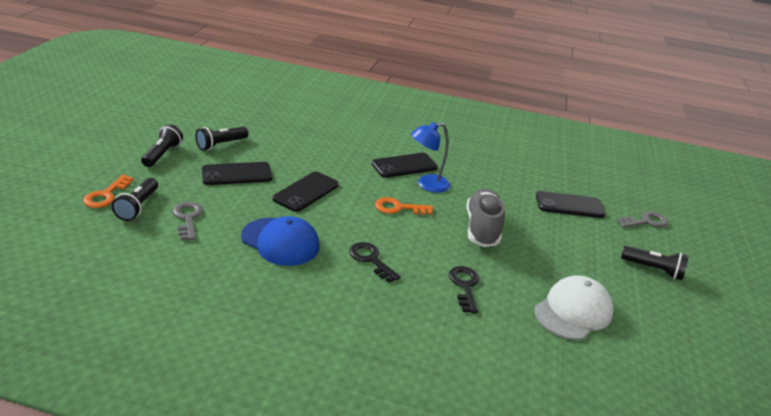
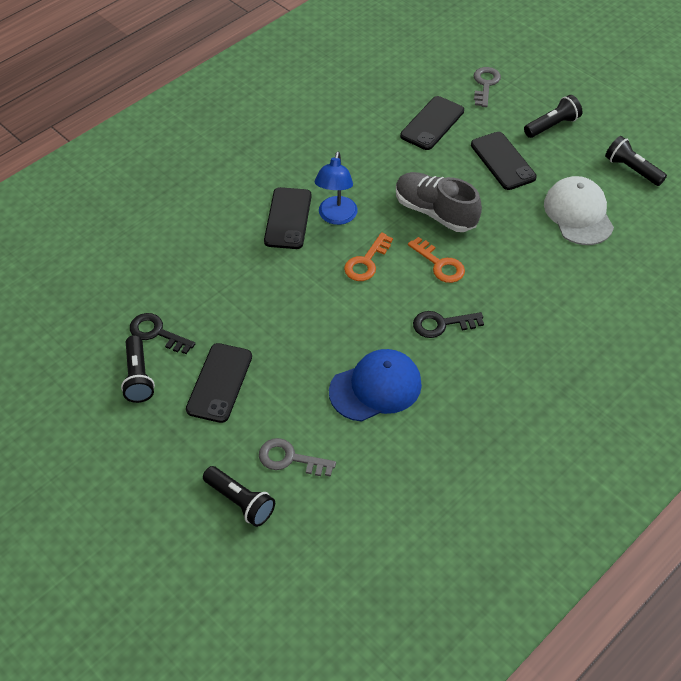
camera: 55 degrees left, 20 degrees up
orange key [83,175,134,208] -> orange key moved to [408,237,465,283]
black flashlight [141,124,183,167] -> black flashlight moved to [605,136,667,186]
black phone [273,171,339,212] -> black phone moved to [471,132,537,190]
black key [449,266,480,313] -> black key moved to [130,313,195,354]

